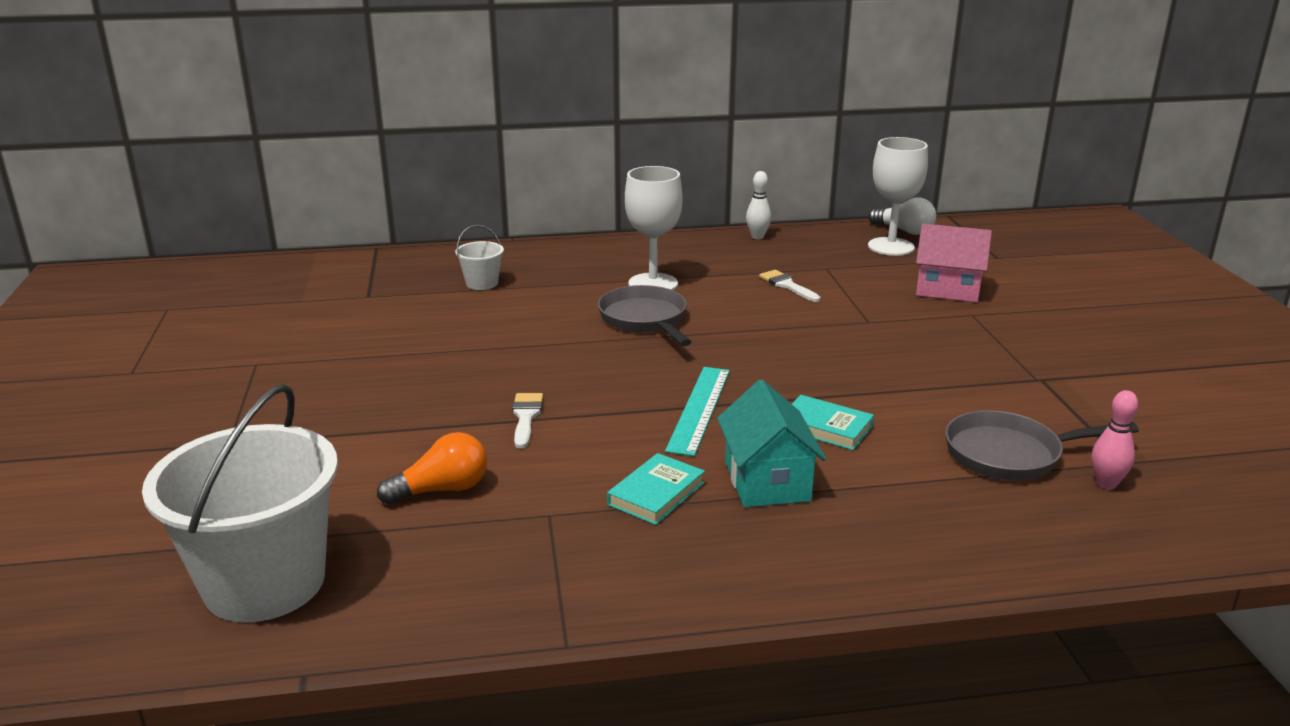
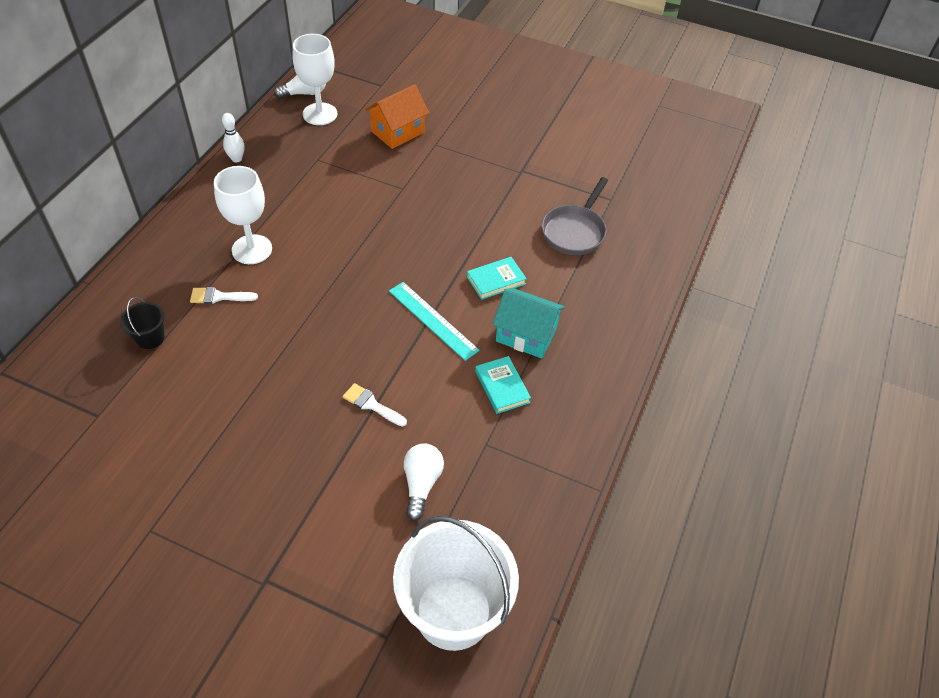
camera: 60 degrees left, 25 degrees up
orange light bulb [377,432,487,505] -> white light bulb [404,444,444,521]
white bucket [455,225,504,290] -> black bucket [120,297,165,349]
grey pan [598,285,692,346] -> none
white brush [759,270,820,302] -> white brush moved to [190,287,258,304]
pink house [916,224,992,302] -> orange house [365,84,429,149]
pink bowling pin [1092,390,1138,489] -> none

